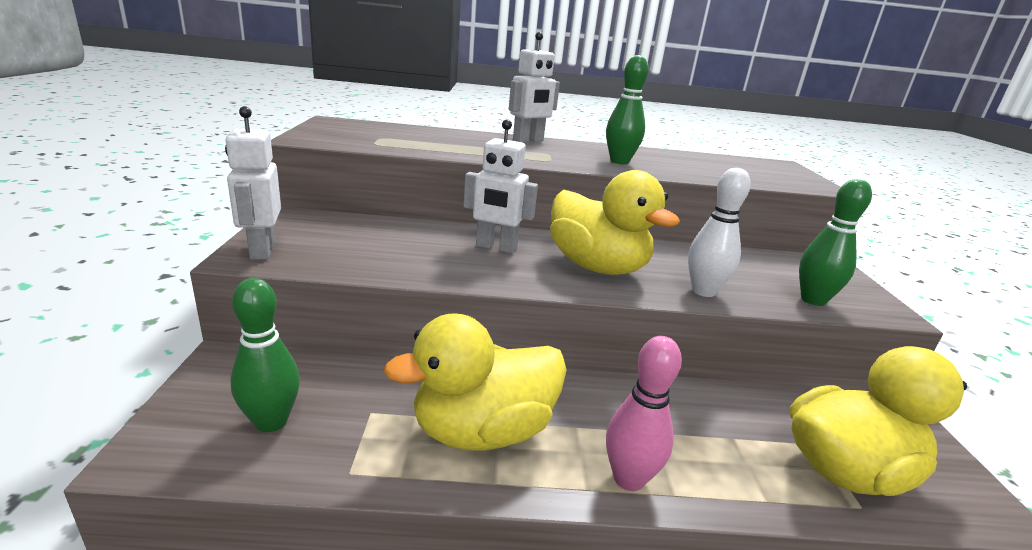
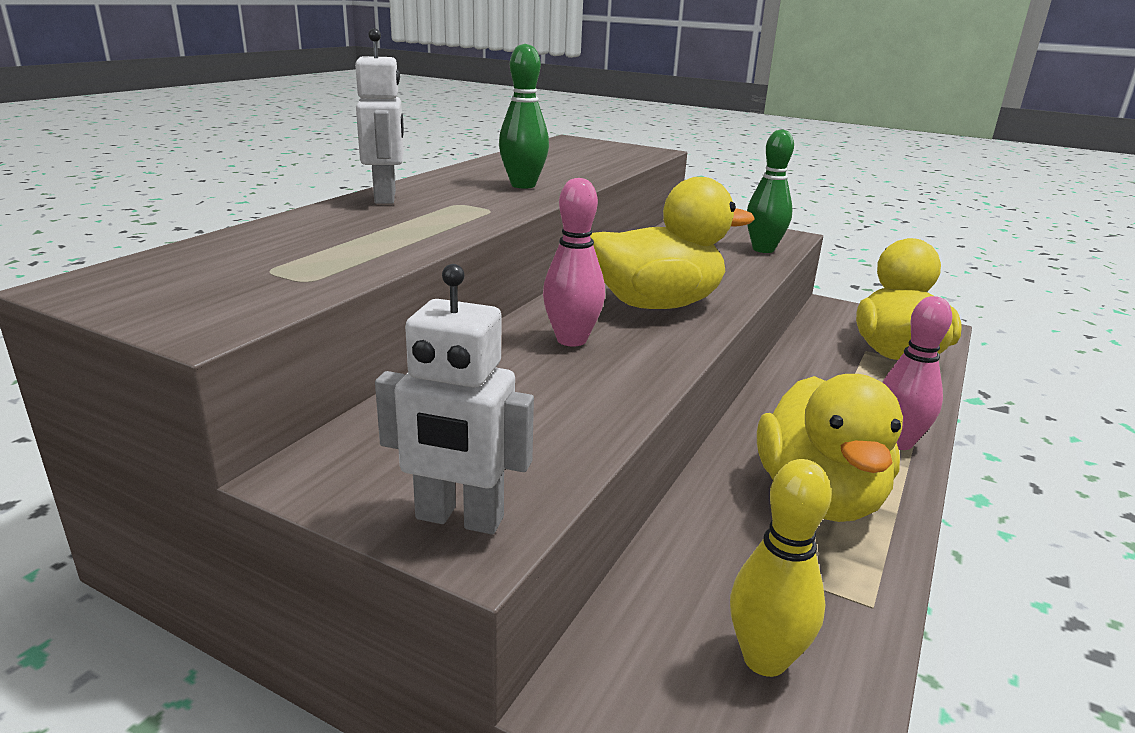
camera: 60 degrees left, 0 degrees up
green bowling pin [230,278,300,432] -> yellow bowling pin [730,459,831,677]
white robot [464,119,538,254] -> pink bowling pin [543,178,605,346]
white bowling pin [688,168,751,297] -> none

